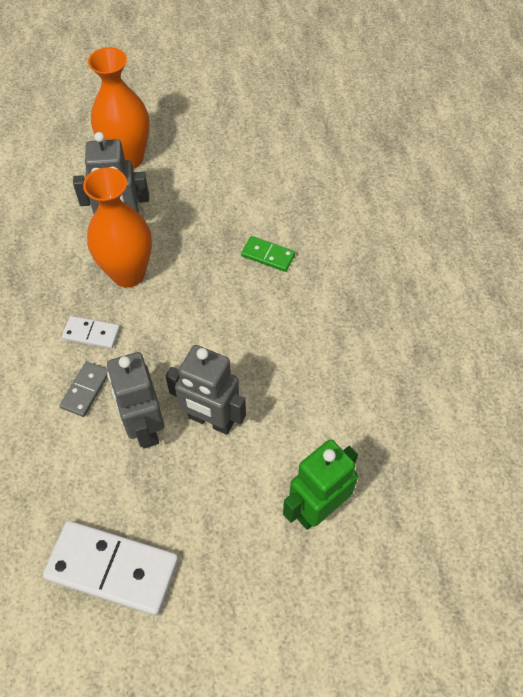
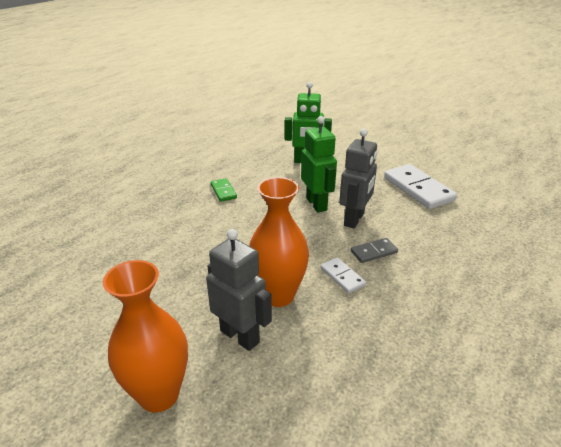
camera: 135 degrees left, 25 degrees down
grey robot [165,345,246,435] -> green robot [301,116,337,213]
green domino [241,236,295,272] -> green domino moved to [211,178,237,202]

